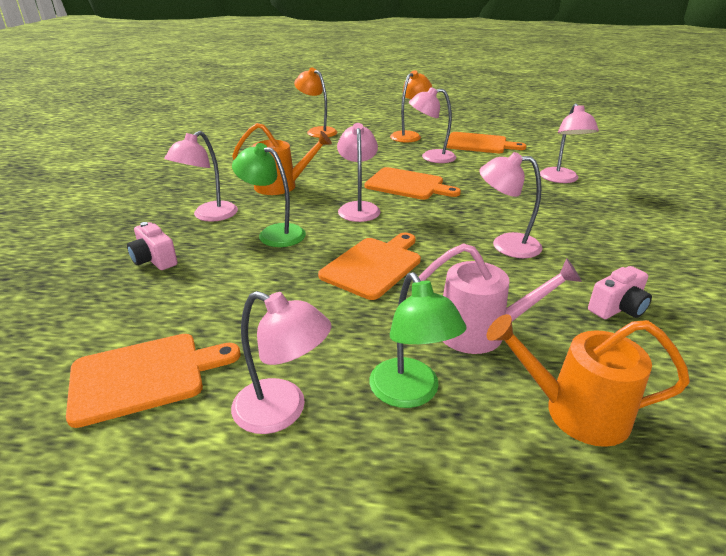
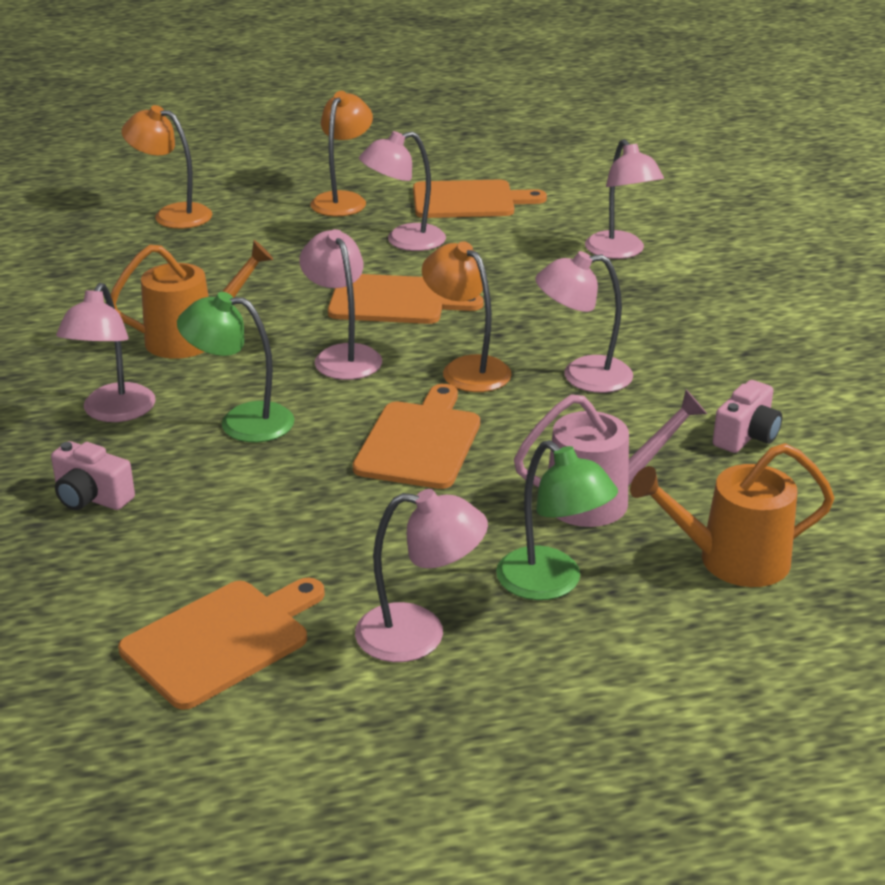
camera: 20 degrees left, 0 degrees up
none -> orange lamp [422,241,512,392]

